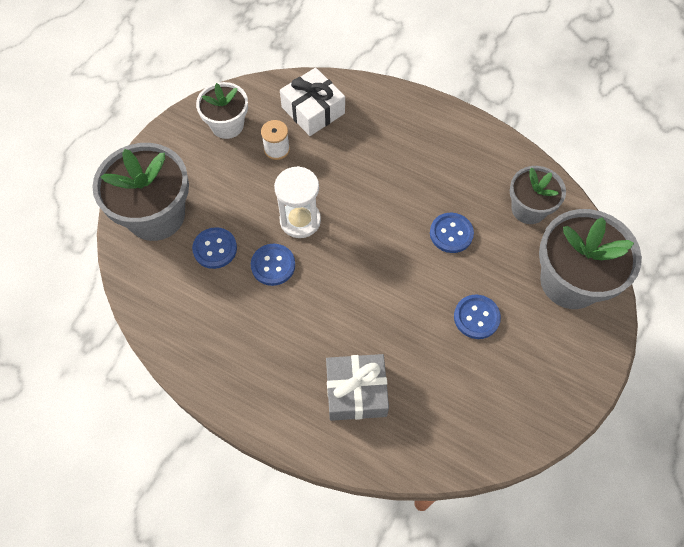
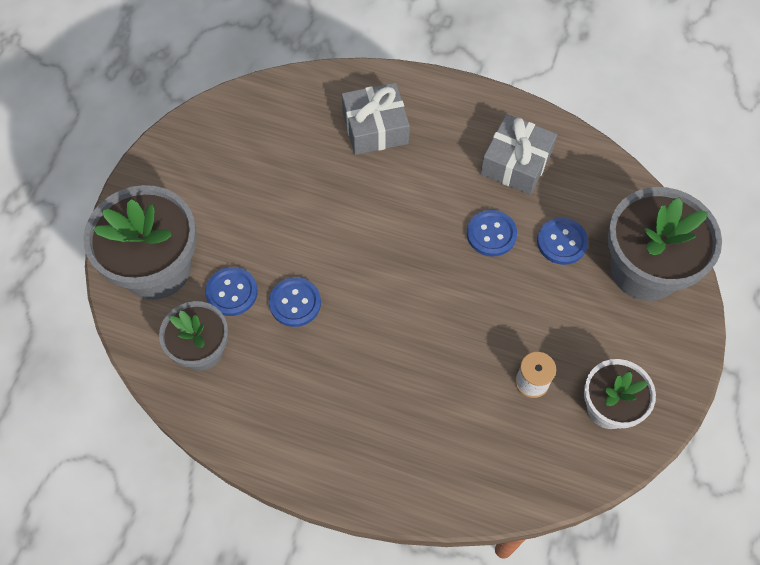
camera: 170 degrees right, 0 degrees up
white hourglass [274,166,321,238] -> none
white gift [280,68,345,136] -> none
blue button [454,295,501,339] -> blue button moved to [205,267,258,316]
none -> grey gift [480,114,557,195]

